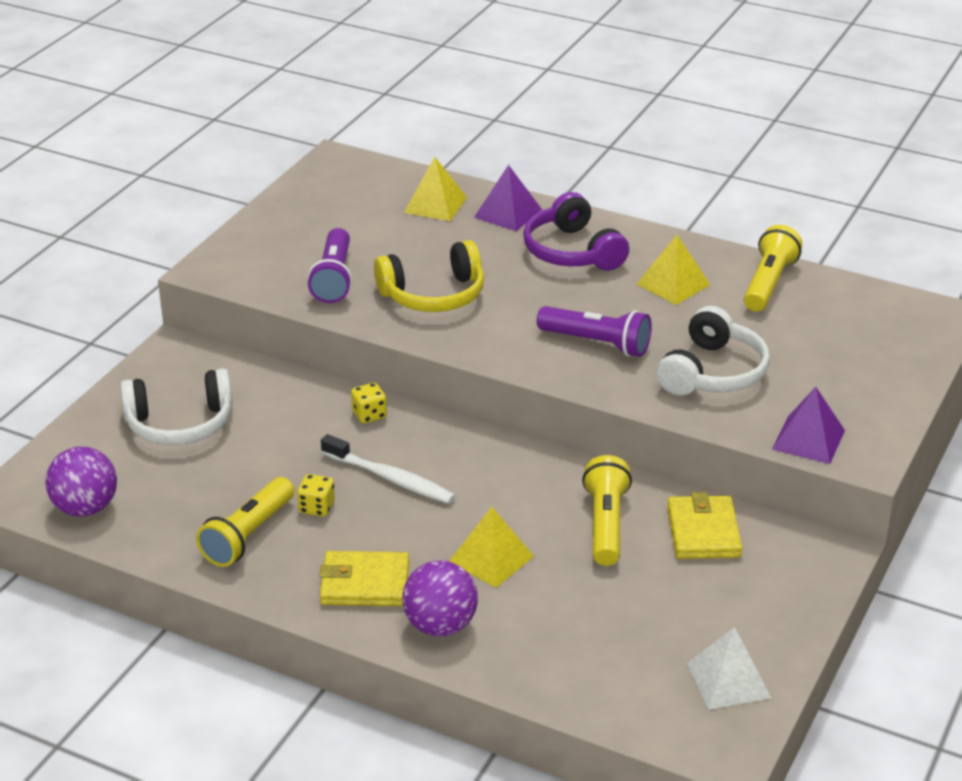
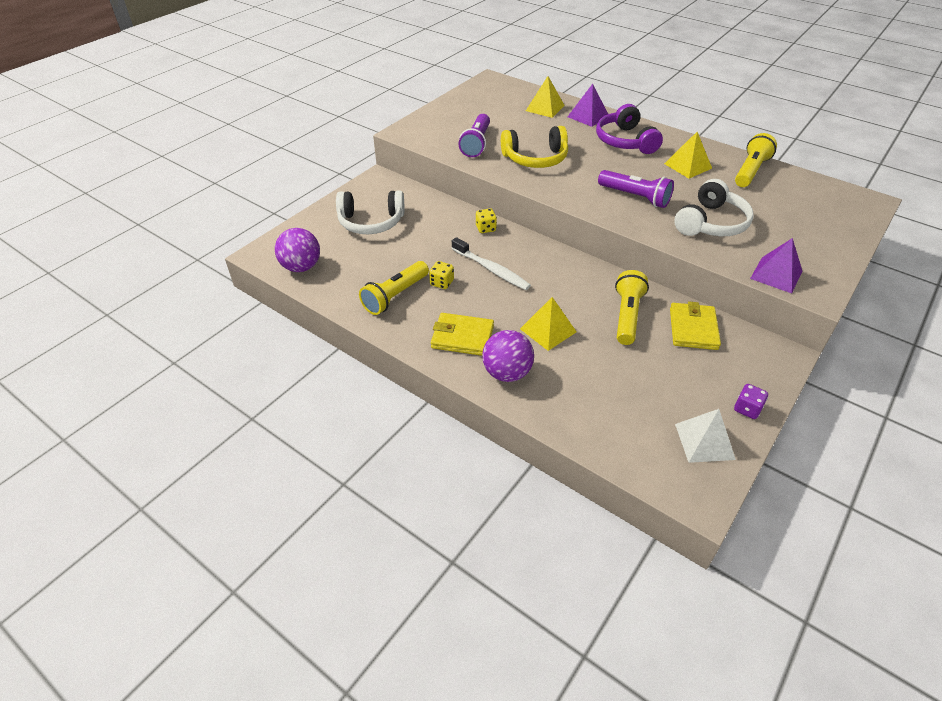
camera: 10 degrees right, 10 degrees up
none -> purple dice [734,384,768,419]

